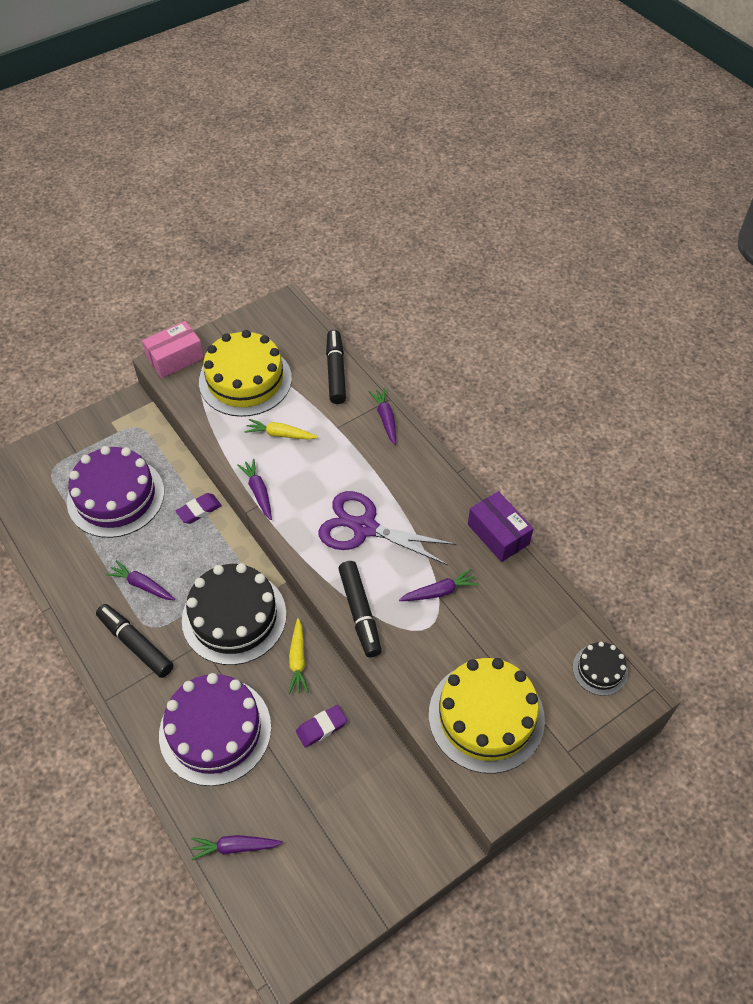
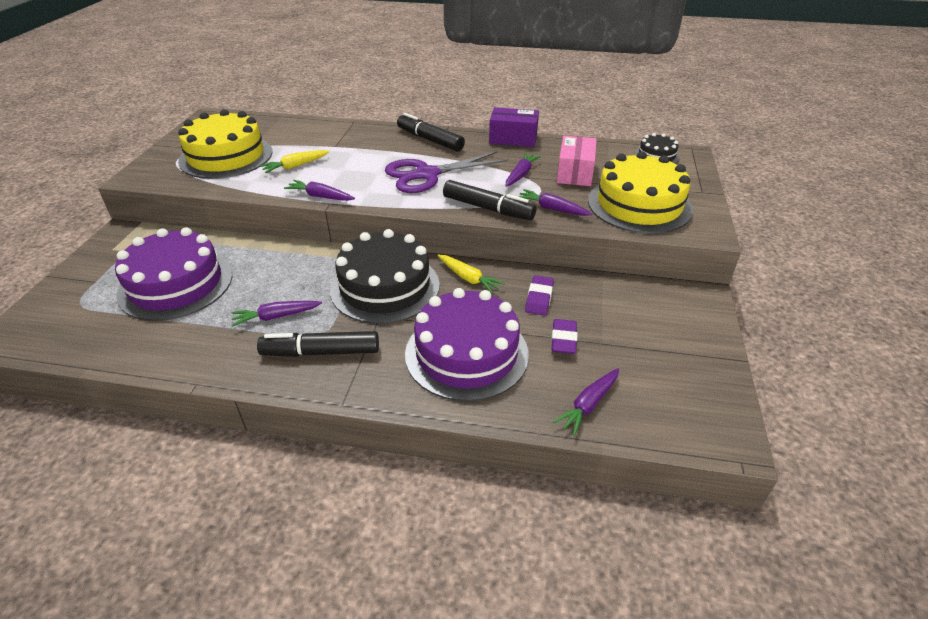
camera: 45 degrees left, 15 degrees down
pink box [142,321,204,378] -> pink box moved to [557,136,597,186]
purple eraser [176,493,222,524] -> purple eraser moved to [552,319,577,354]
black marker [326,330,346,404] -> black marker moved to [397,113,465,152]
purple carrot [368,388,396,445] -> purple carrot moved to [518,189,592,216]

